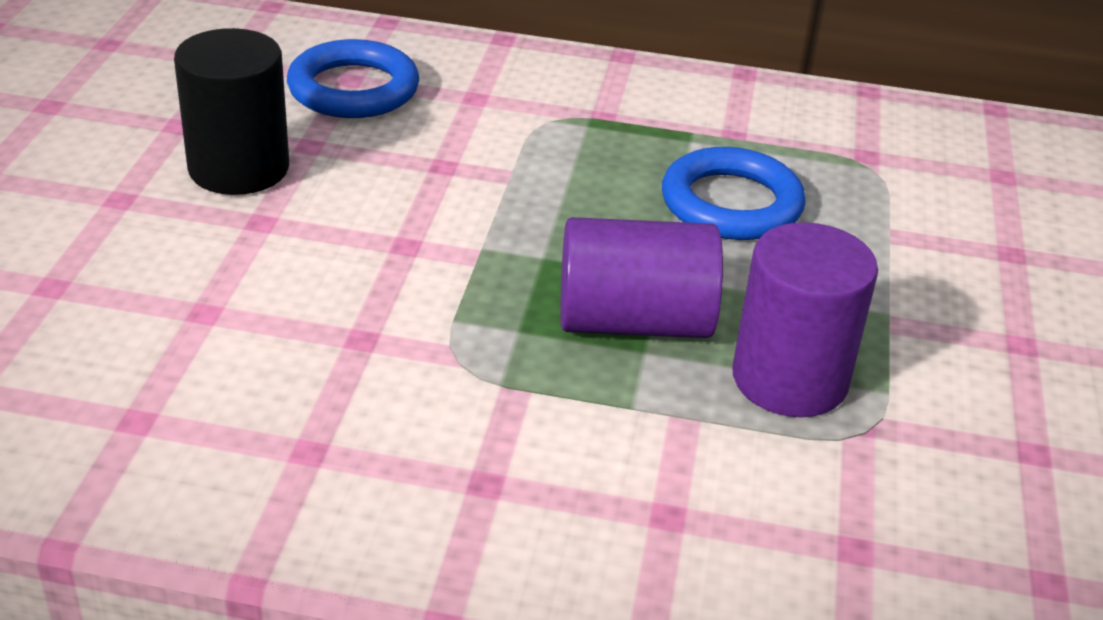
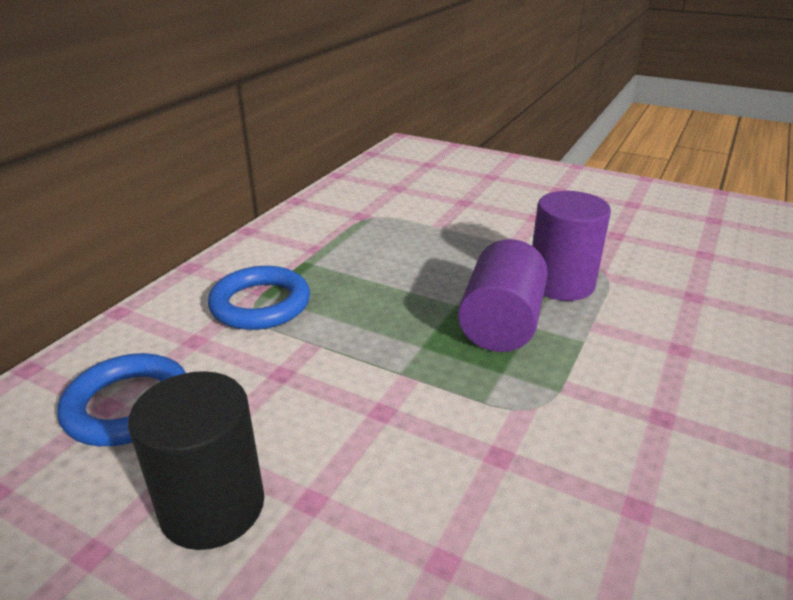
camera: 70 degrees left, 5 degrees down
blue ring [662,147,806,240] -> blue ring moved to [208,266,310,330]

